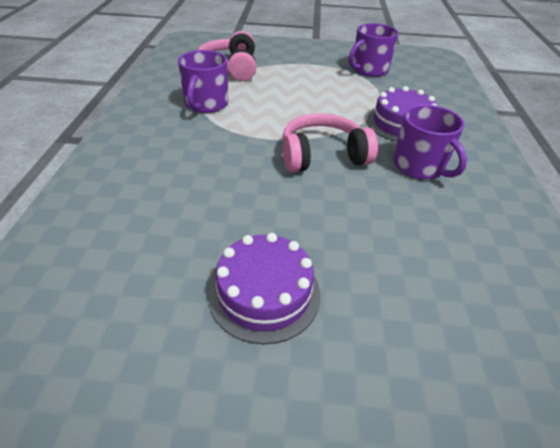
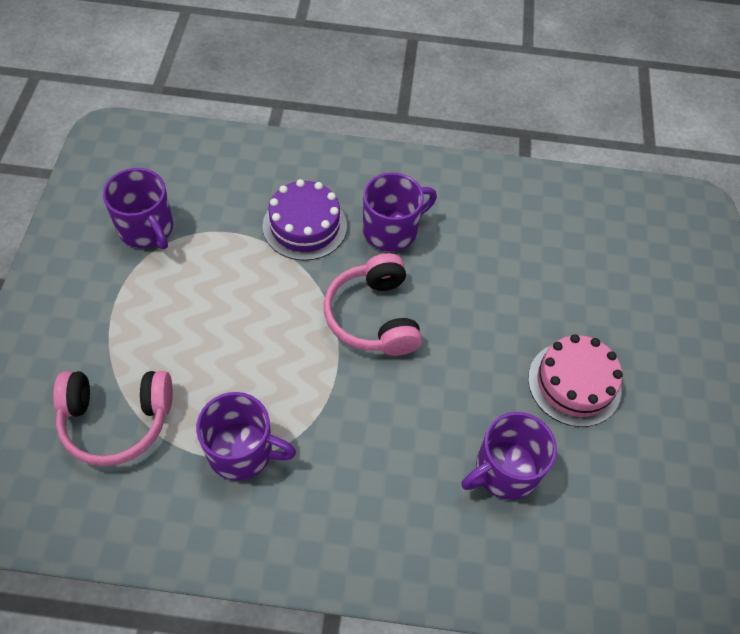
camera: 90 degrees left, 15 degrees up
purple cake [208,233,320,344] -> pink cake [528,334,623,427]
none -> purple mug [461,412,557,500]

